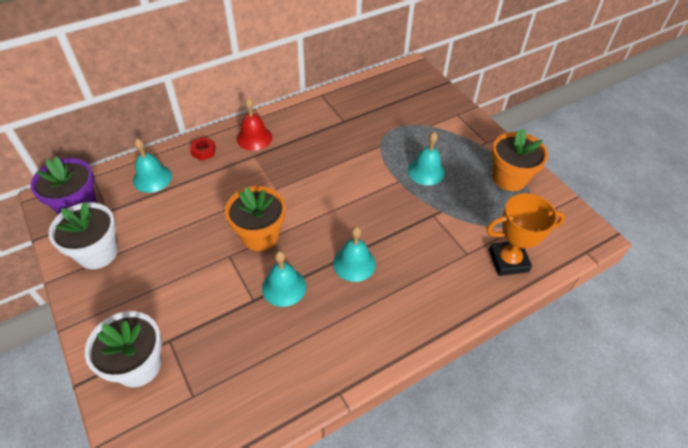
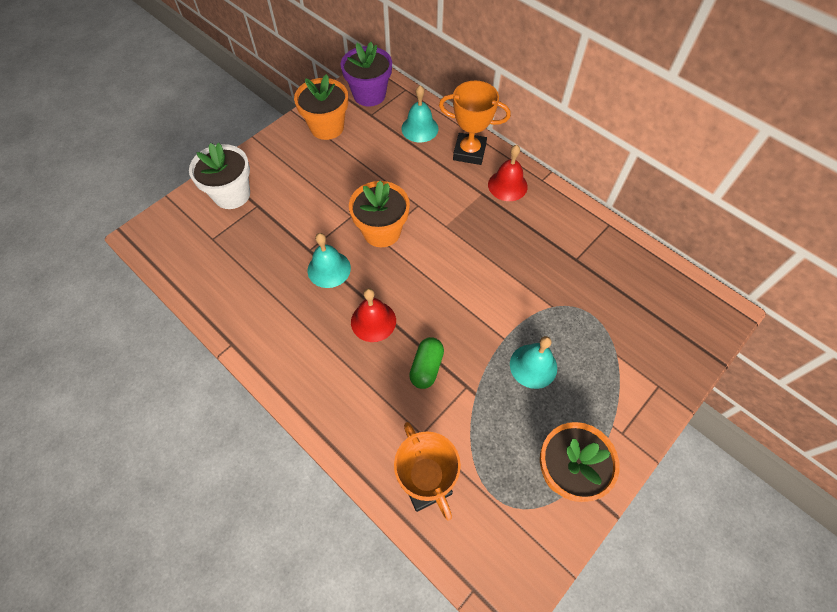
camera: 75 degrees right, 10 degrees up
white flower pot [48,202,118,269] -> orange flower pot [294,74,348,140]
red nut [190,137,216,161] -> orange trophy [439,81,511,165]
turquoise bell [333,226,376,282] -> red bell [351,288,396,342]
none -> green capsule [409,337,444,389]

